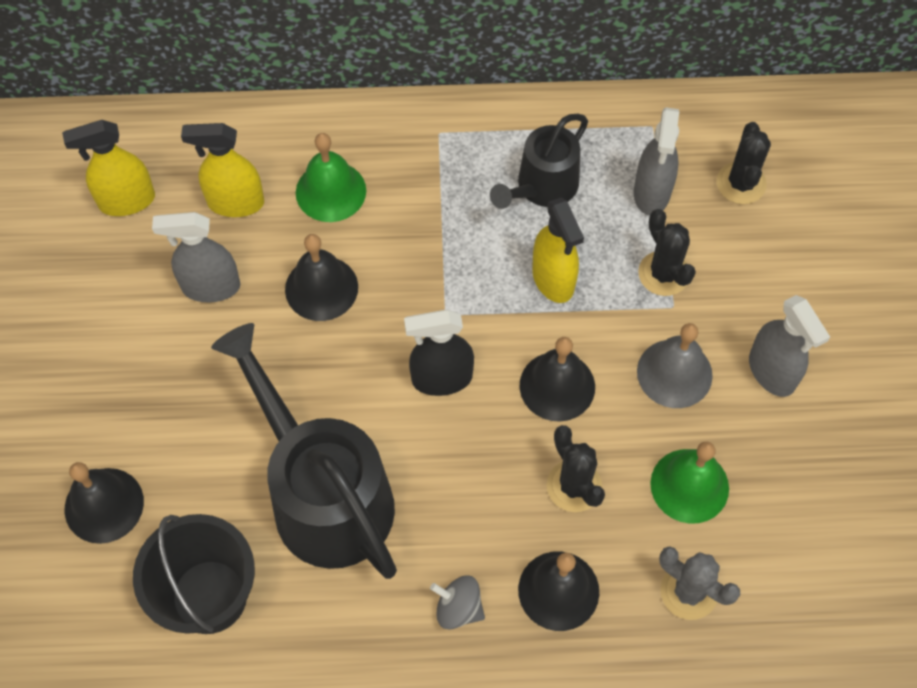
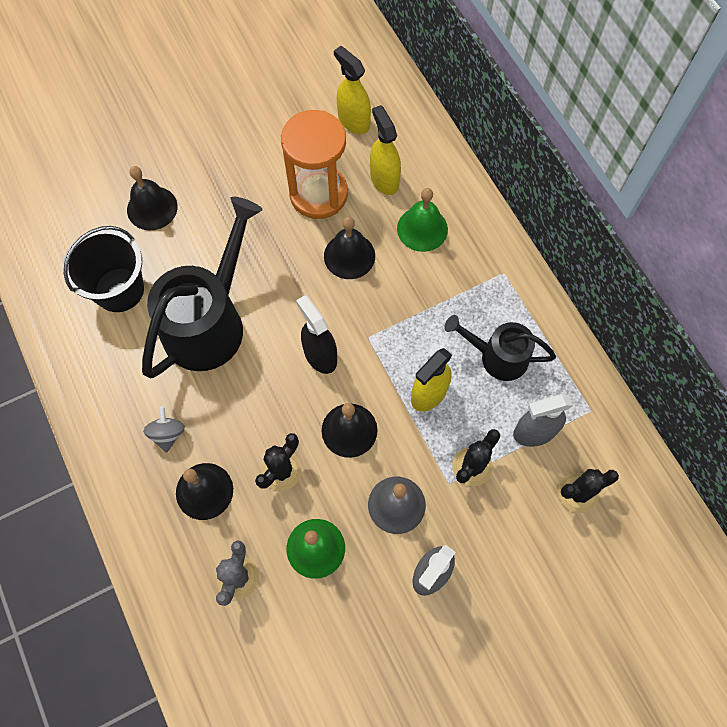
camera: 65 degrees right, 5 degrees up
grey spray bottle [152,212,240,302] -> orange hourglass [281,110,348,219]

